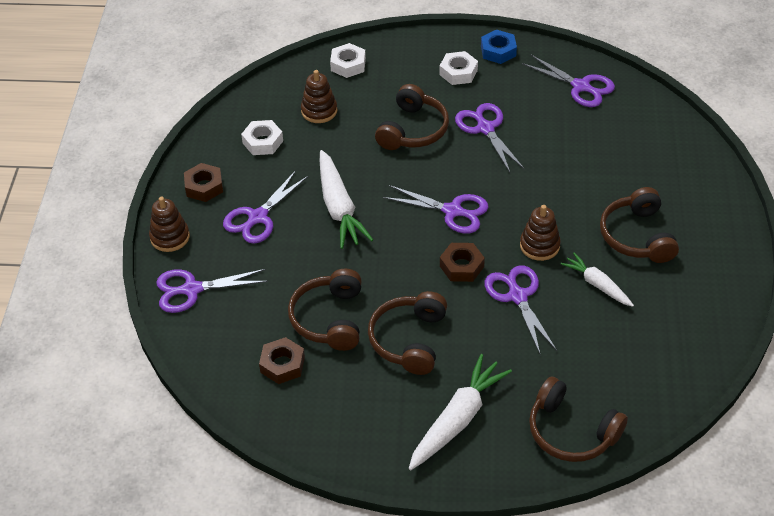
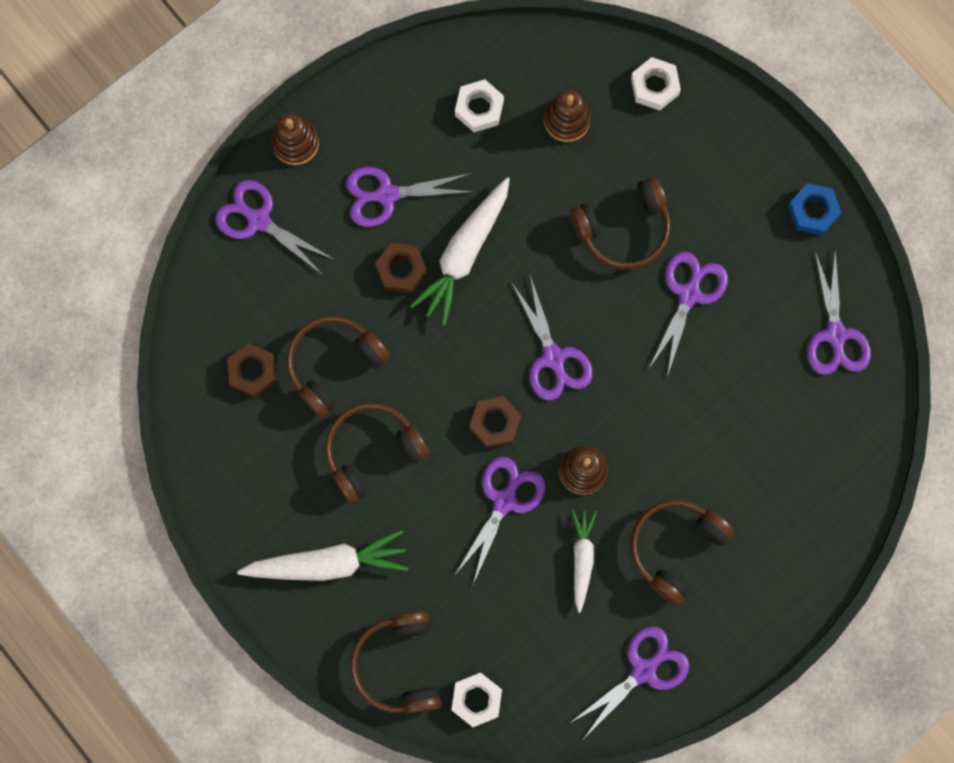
camera: 45 degrees right, 30 degrees up
brown nut [184,163,223,202] -> brown nut moved to [375,243,427,293]
white nut [439,51,478,85] -> white nut moved to [452,672,502,727]
none -> purple scissors [570,626,690,738]

